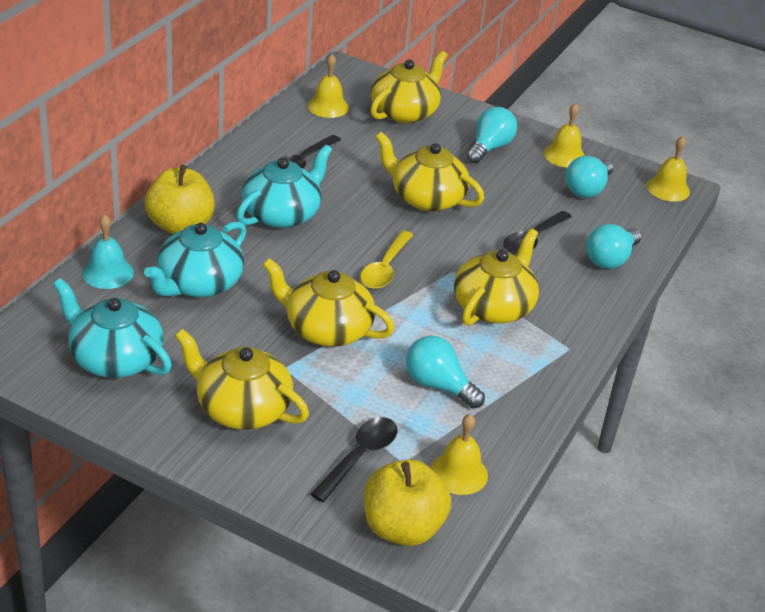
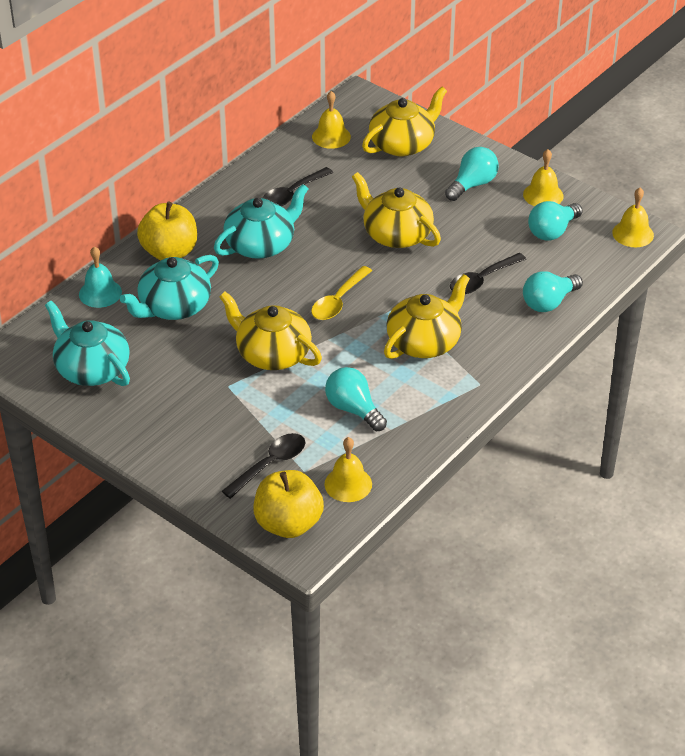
camera: 15 degrees right, 5 degrees up
yellow teapot [175,329,309,430] -> none

